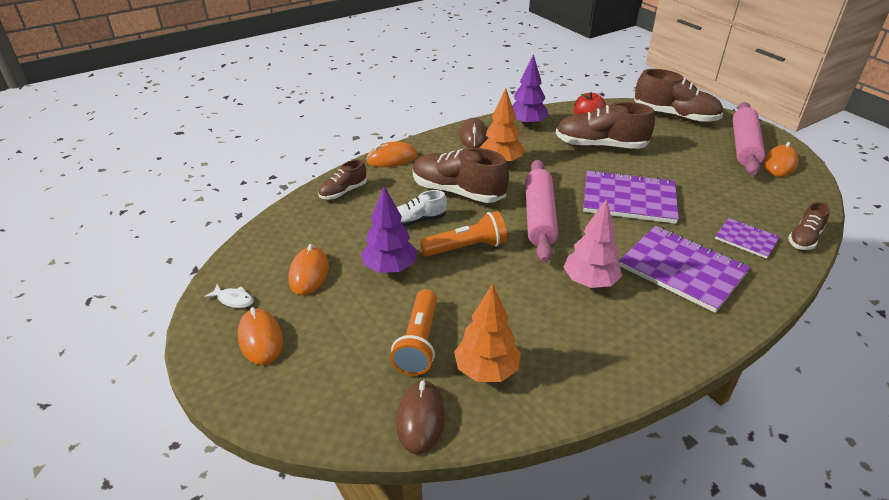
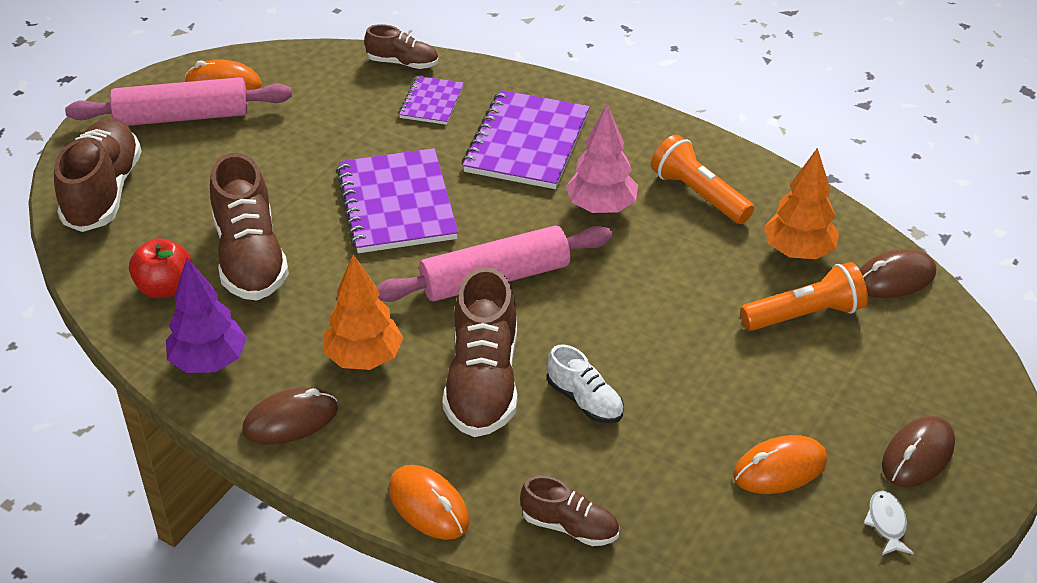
camera: 115 degrees left, 5 degrees up
orange mouse [237,307,283,365] -> brown mouse [882,416,955,487]
purple tree [361,186,417,273] -> none
orange flashlight [420,211,507,257] -> orange flashlight moved to [651,135,754,224]

